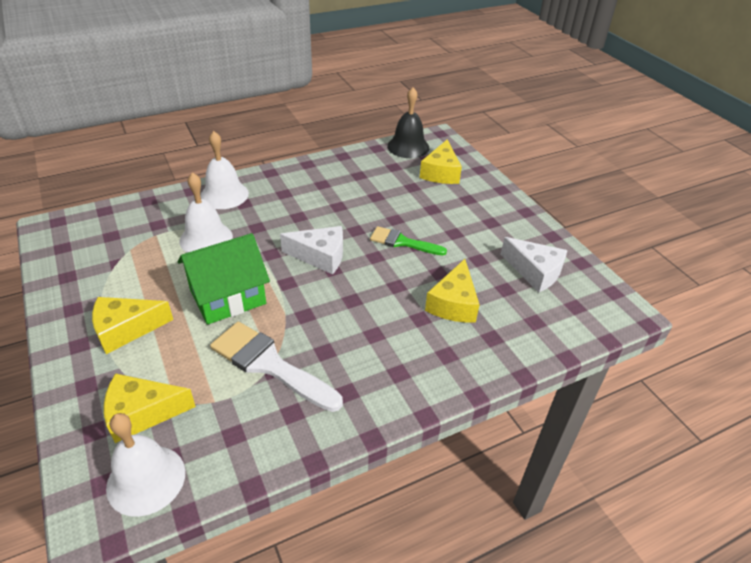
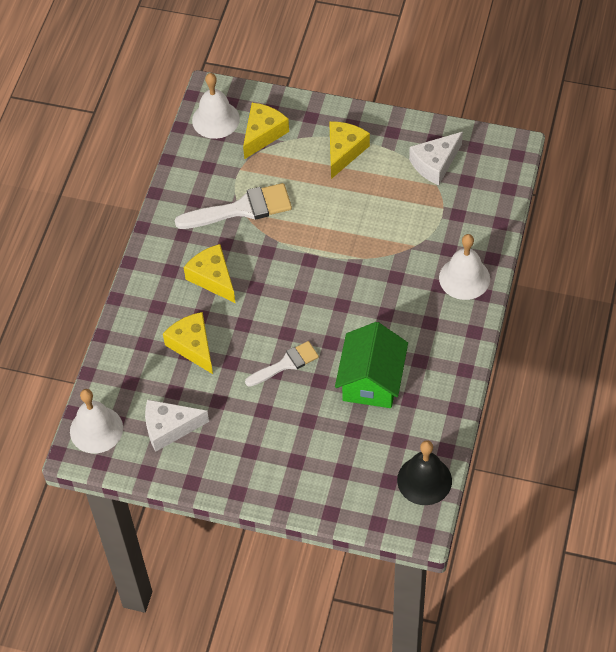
camera: 135 degrees right, 15 degrees up
green house [177,233,270,325] -> green house moved to [335,322,408,408]
white bell [180,172,233,253] -> white bell moved to [70,389,123,453]
white cheese [280,226,343,274] -> white cheese moved to [409,132,463,185]
green brush [370,226,447,255] -> white brush [245,341,319,387]
yellow cheese [420,139,462,184] -> yellow cheese moved to [184,244,235,303]

